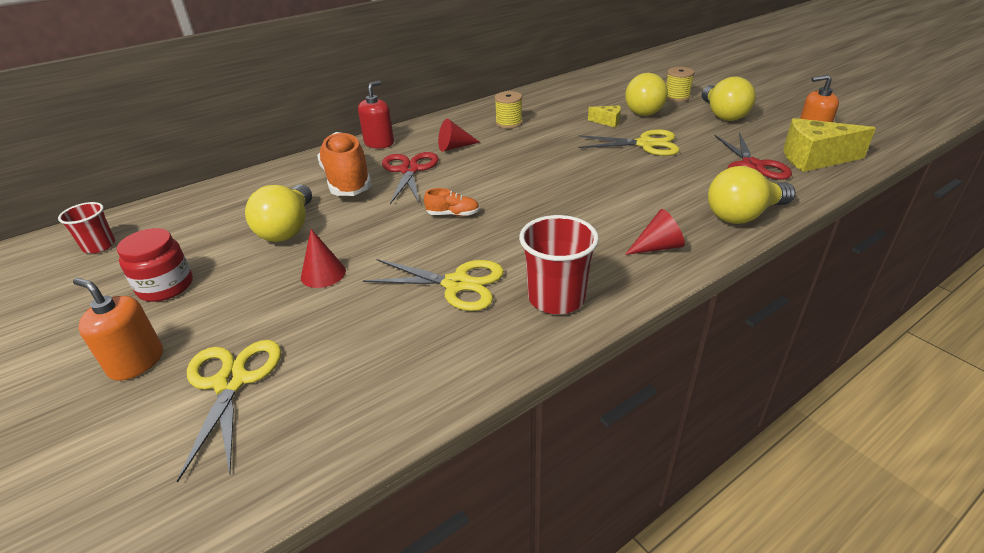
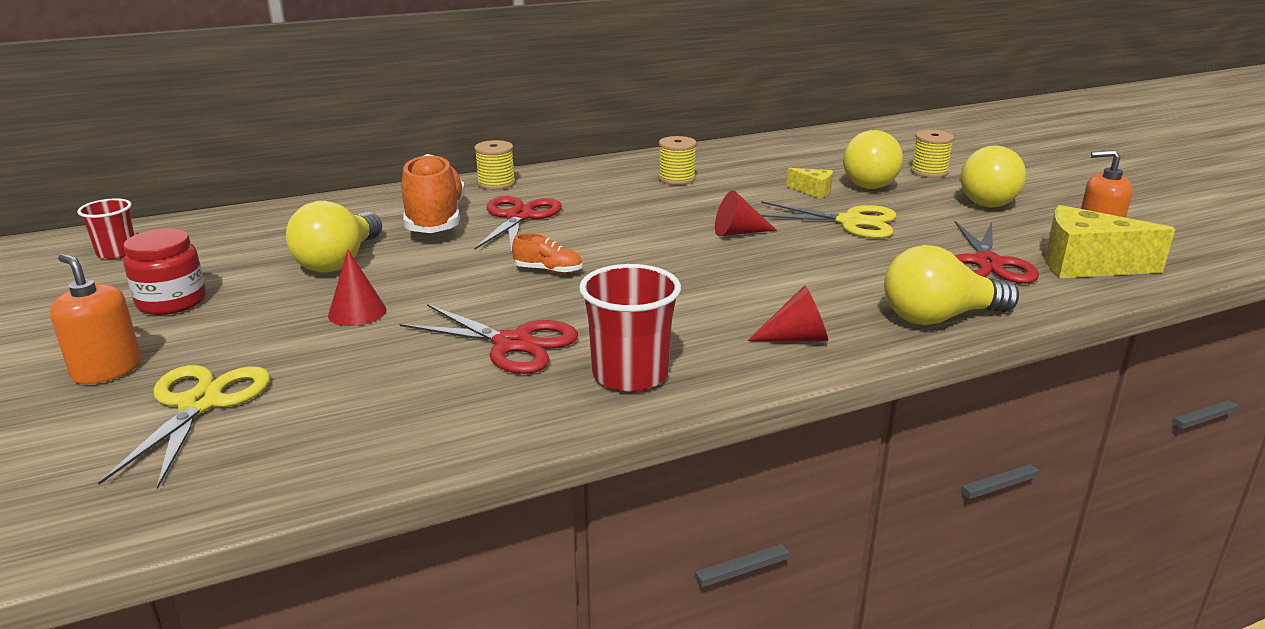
camera: 10 degrees right, 10 degrees down
red soap dispenser [358,81,394,148] -> yellow spool [475,140,515,190]
yellow scissors [363,259,504,311] -> red scissors [399,304,578,374]
red cone [438,119,480,152] -> red cone moved to [715,190,777,236]

